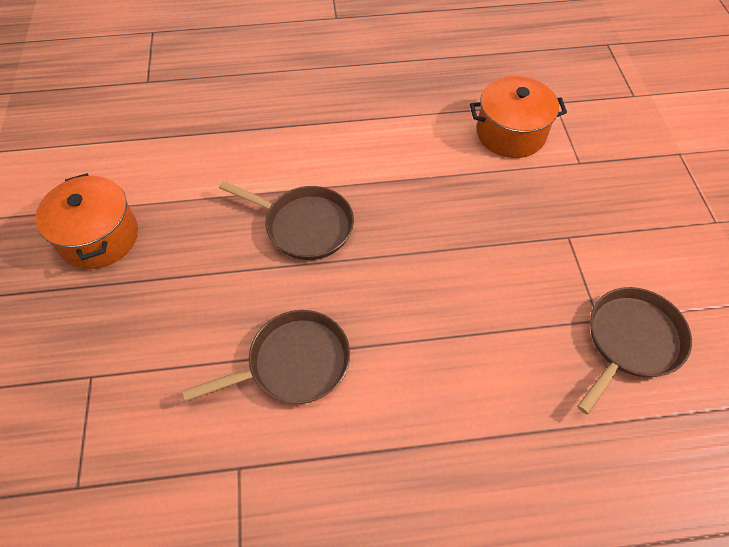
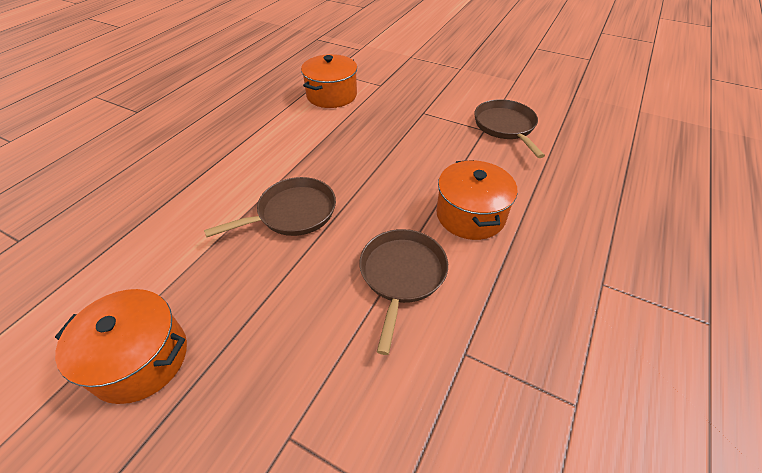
camera: 55 degrees left, 10 degrees down
none -> orange pot [436,160,518,240]

